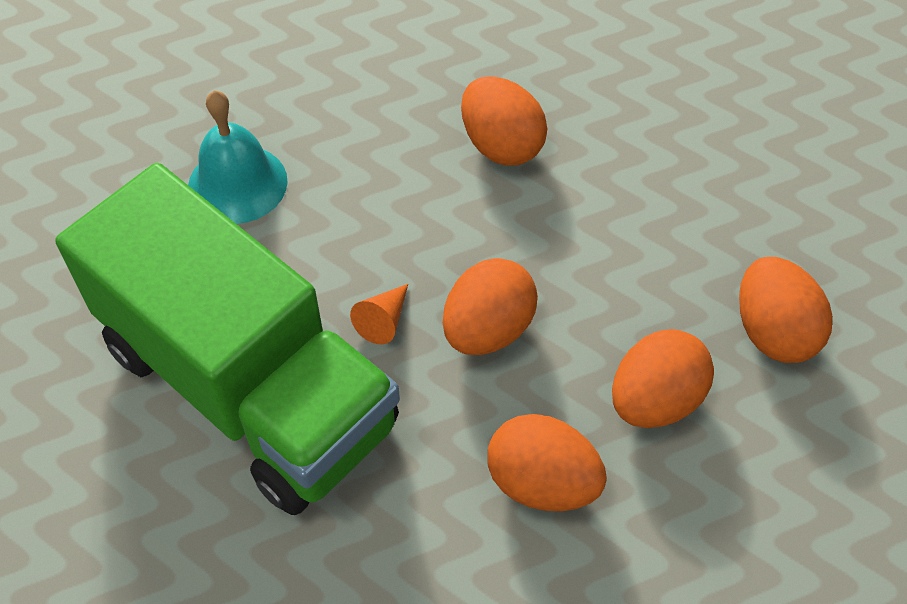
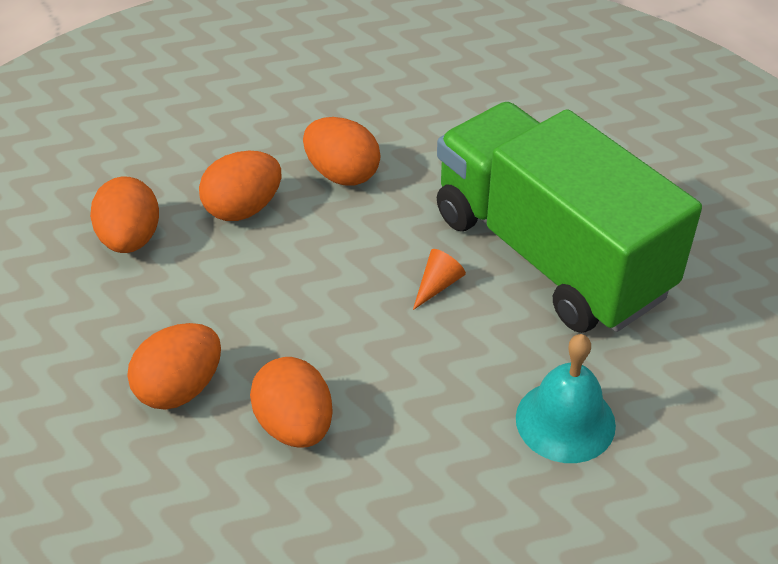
camera: 170 degrees left, 10 degrees down
orange egg [443,258,538,355] -> orange egg moved to [127,323,221,410]

